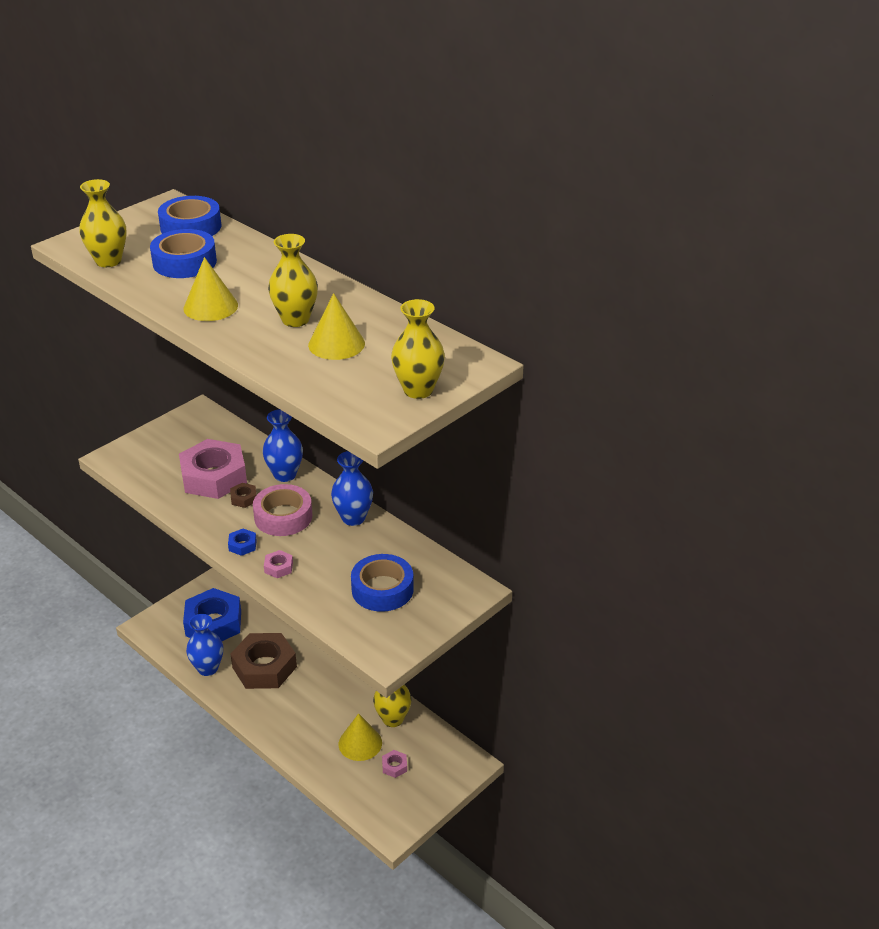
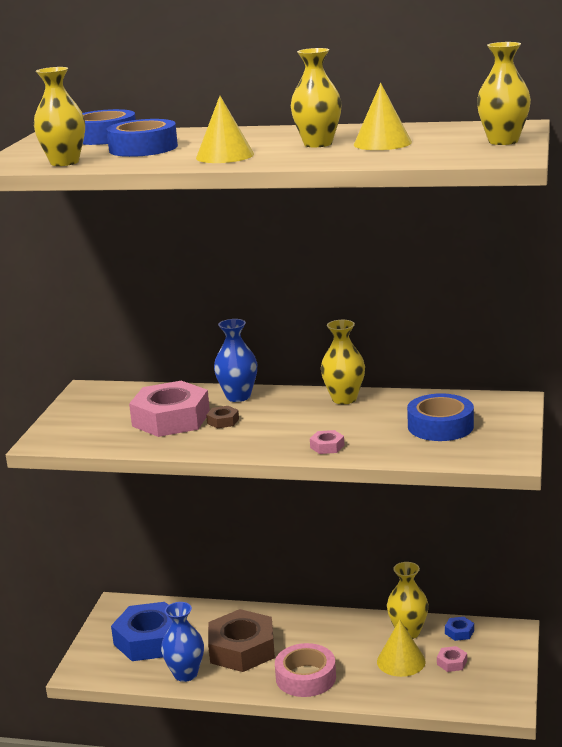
camera: 30 degrees left, 15 degrees down
blue nut [228,529,257,556] -> blue nut moved to [445,617,474,641]
pink tape [253,484,312,536] -> pink tape moved to [275,643,336,697]
blue vase [331,451,373,526] -> yellow vase [321,320,365,404]

